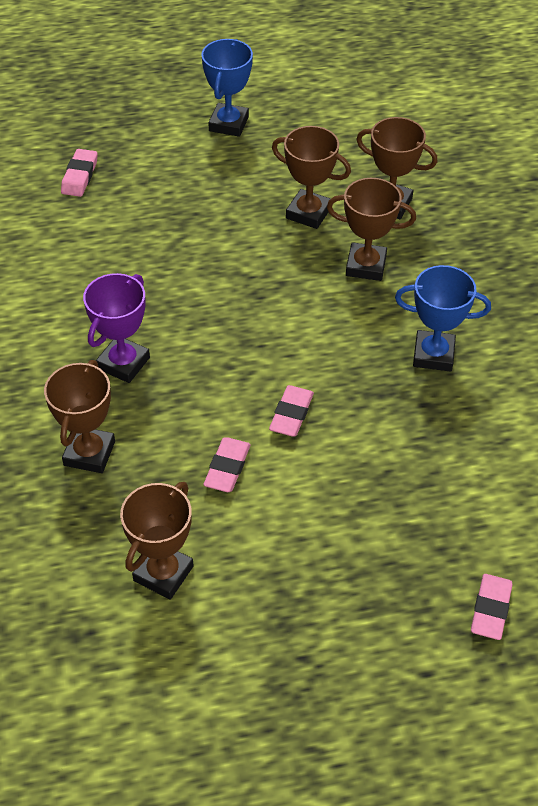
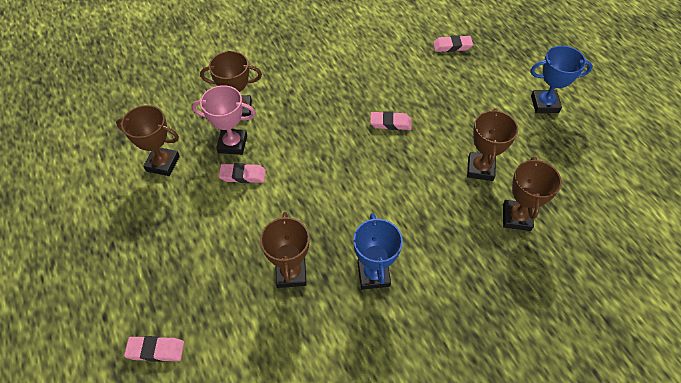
camera: 75 degrees right, 5 degrees up
purple trophy [83,273,150,383] -> none
pink eraser [269,385,314,437] -> pink eraser moved to [370,111,412,130]
brown trophy [327,178,416,281] -> brown trophy moved to [260,212,310,288]
none -> pink trophy [192,85,256,155]

